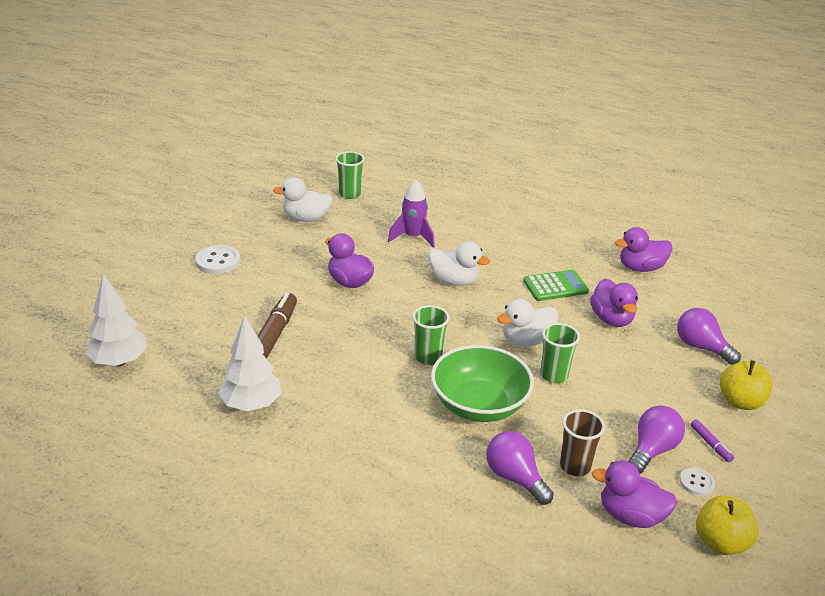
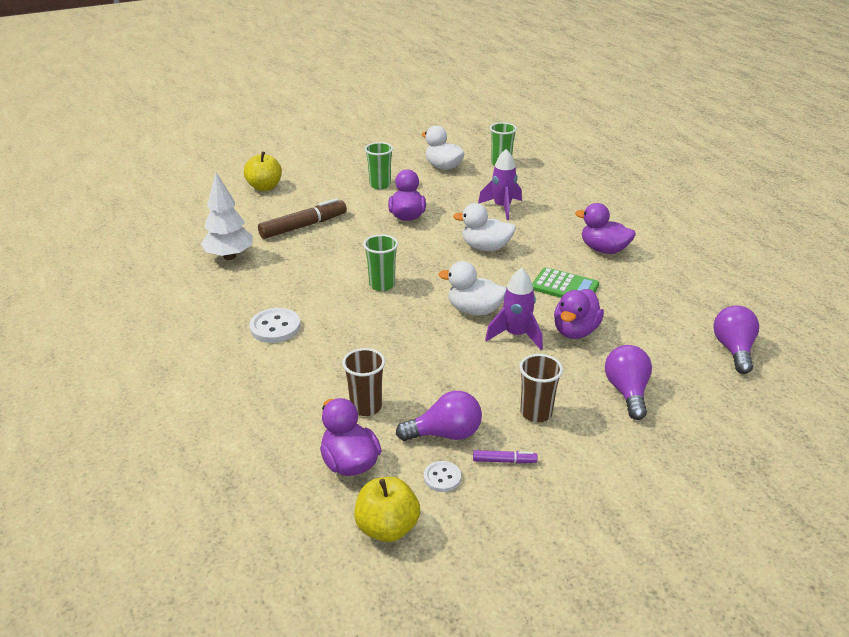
camera: 45 degrees right, 0 degrees up
white tree [85,274,147,366] -> none
white button [195,245,240,274] -> white button moved to [249,308,301,343]
white duck [429,241,490,286] -> white duck turned 120 degrees clockwise [453,203,516,251]
green bowl [431,345,534,422] -> none
purple light bulb [486,431,554,505] -> purple light bulb moved to [713,306,759,374]
green cup [541,323,580,383] -> green cup moved to [365,142,393,189]
purple duck [615,227,672,272] -> purple duck moved to [575,203,636,254]
purple marker [691,419,734,462] -> purple marker turned 105 degrees counterclockwise [473,450,538,464]
yellow apple [720,360,773,410] -> yellow apple moved to [244,152,282,191]
none -> purple rocket [485,268,543,350]
none -> brown cup [519,354,563,422]

